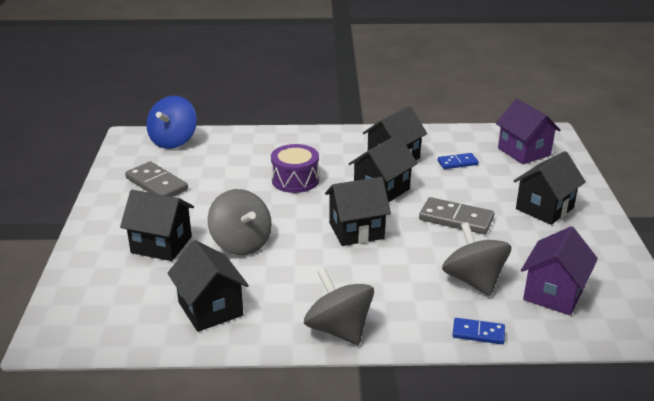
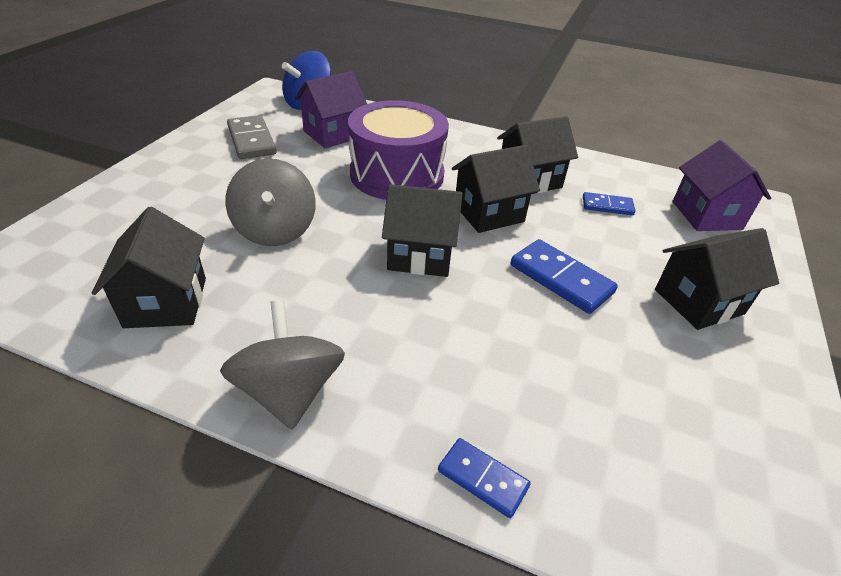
camera: 20 degrees right, 10 degrees up
black house [120,190,194,261] -> none
purple drum [271,144,319,193] -> purple drum [348,100,449,200], size x1.63
grey domino [419,197,494,234] -> blue domino [511,239,618,314]
grey spinning top [442,222,511,296] -> none
purple house [521,226,598,315] -> purple house moved to [295,71,367,148]

